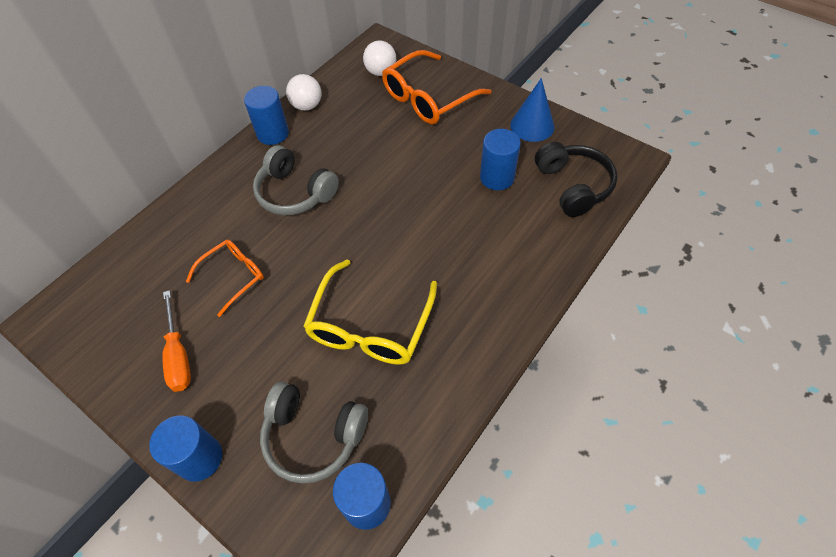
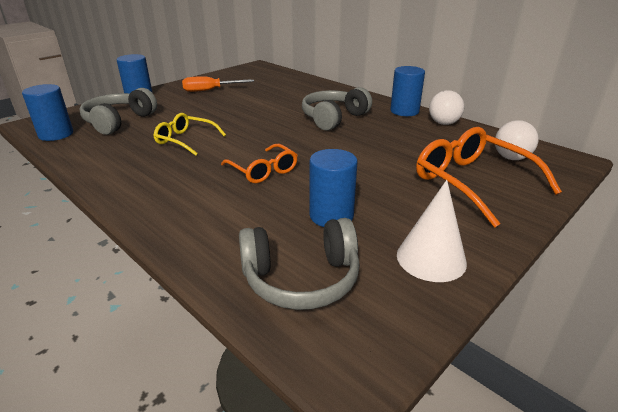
camera: 95 degrees right, 25 degrees down
orange glasses [186,240,264,317] -> orange glasses moved to [221,144,298,183]
yellow glasses [303,260,437,365] -> yellow glasses [153,113,226,156], size x0.60
blue cone [510,78,554,142] -> white cone [397,180,467,282]
black headphones [535,142,618,217] -> grey headphones [239,218,360,310]

